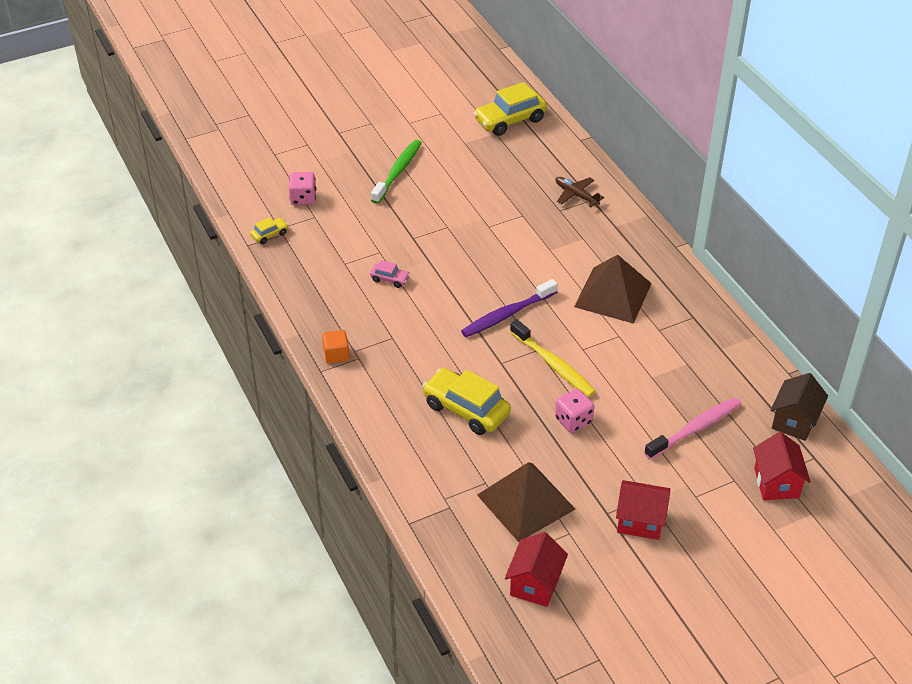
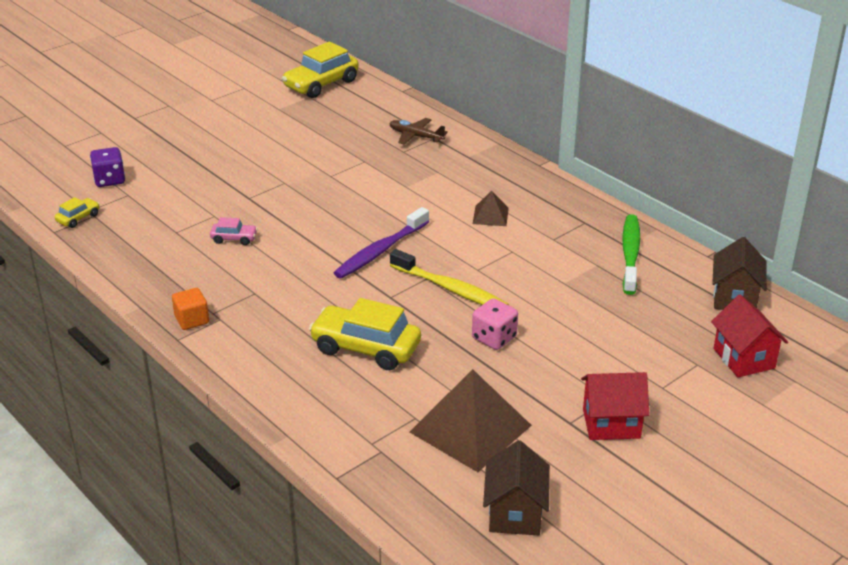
camera: 15 degrees left, 10 degrees down
pink dice [289,172,316,205] -> purple dice [90,147,125,187]
green toothbrush [371,140,422,204] -> green toothbrush moved to [622,214,640,295]
red house [505,532,568,607] -> brown house [483,440,550,535]
brown pyramid [574,255,652,324] -> brown pyramid [473,191,509,226], size x0.48
pink toothbrush [644,397,741,460] -> none

